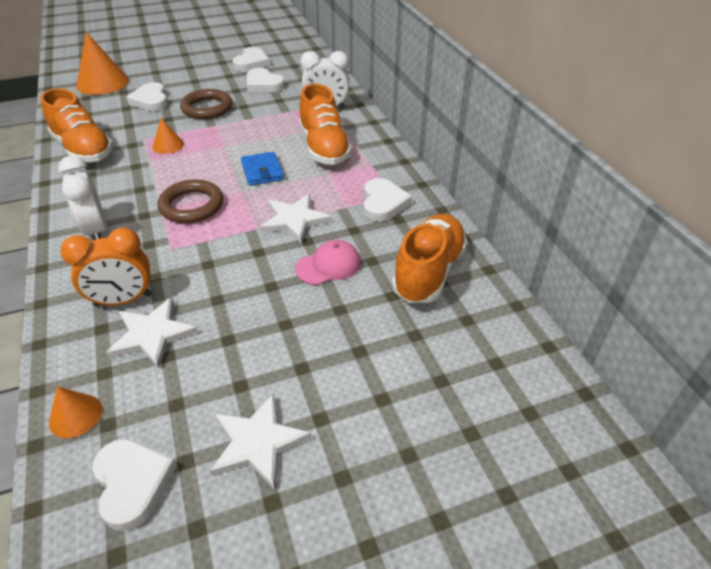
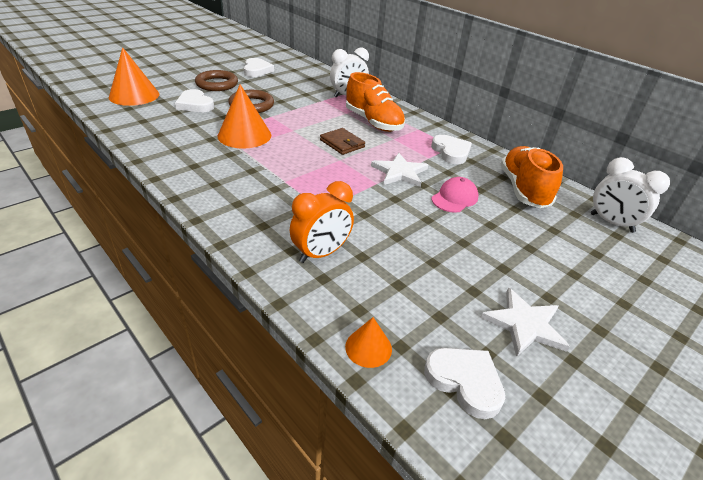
camera: 25 degrees left, 5 degrees down
orange shoe [40,88,114,162] -> none
white clock [58,156,107,240] -> white clock moved to [591,157,670,233]
white star [106,297,198,368] -> none
orange cone [152,118,184,154] -> orange cone [218,84,271,148], size x1.92
brown ring [158,180,223,223] -> brown ring moved to [195,70,238,91]
blue wallet [241,151,284,186] -> brown wallet [320,128,365,155]
white heart [247,68,285,92] -> none

